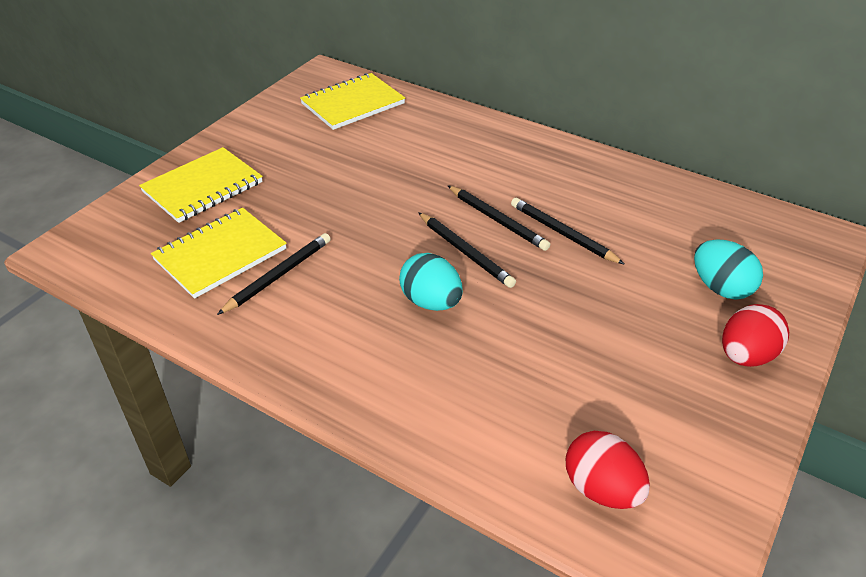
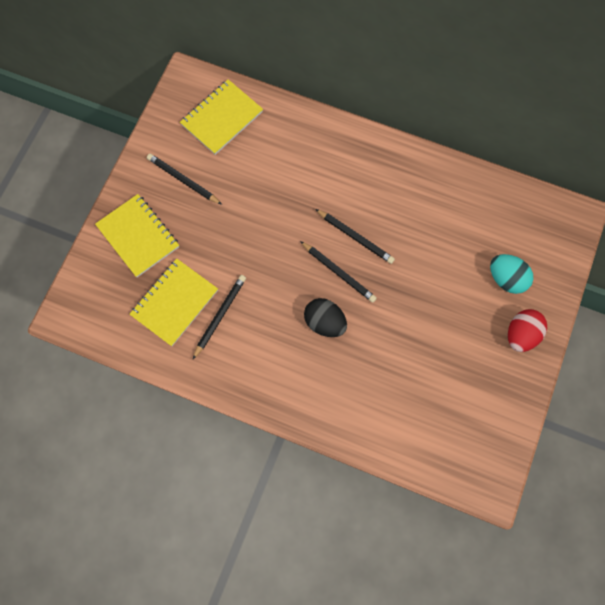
camera: 10 degrees left, 30 degrees up
yellow notebook [139,147,263,223] -> yellow notebook turned 75 degrees counterclockwise [95,194,179,277]
turquoise egg [399,253,463,311] -> black egg [304,298,347,337]
black pencil [511,198,625,265] -> black pencil moved to [147,154,222,205]
red egg [566,431,650,509] -> none

